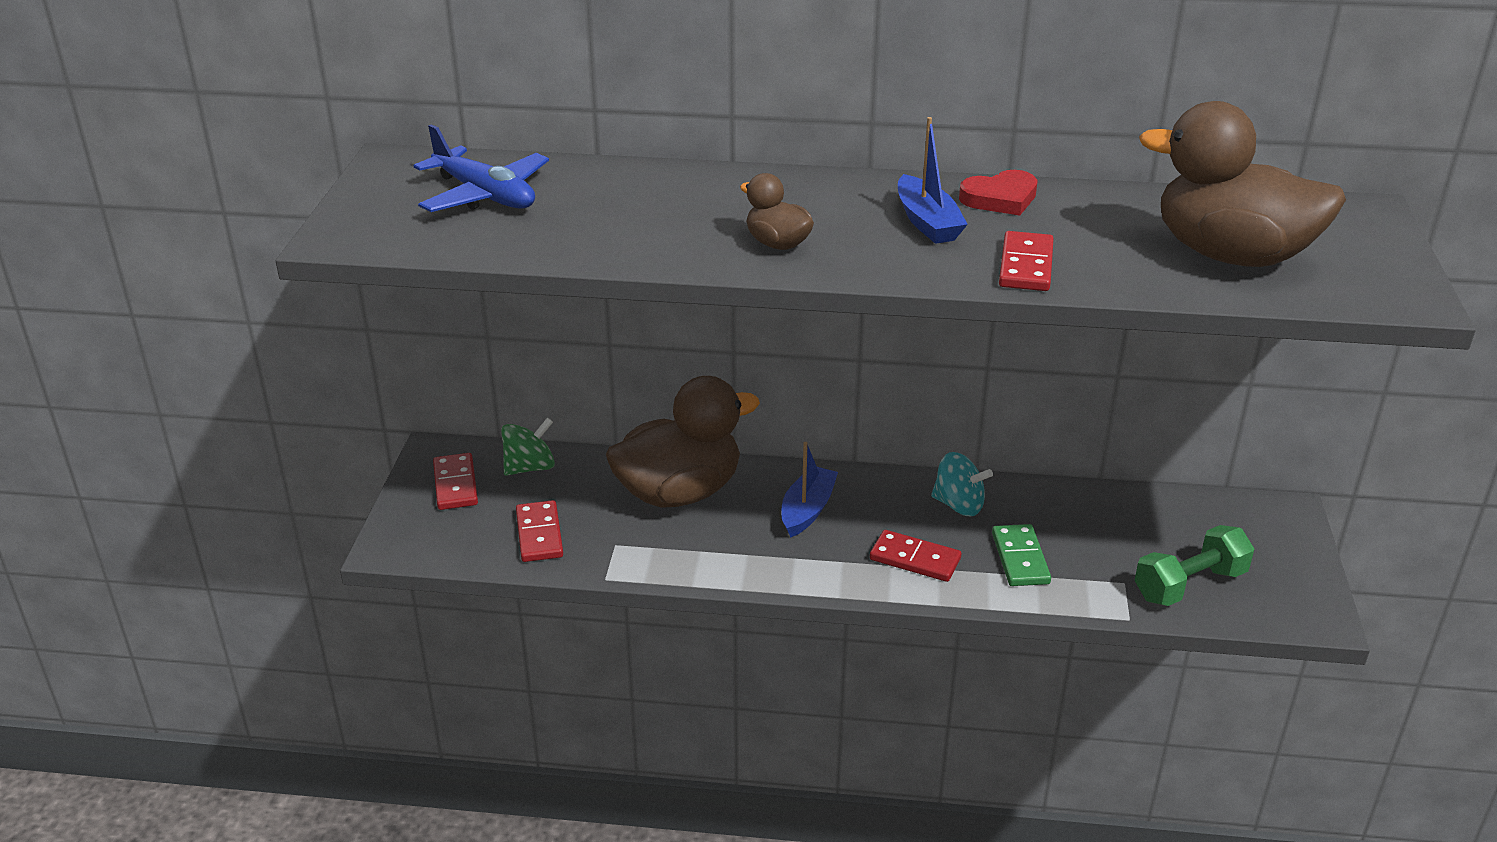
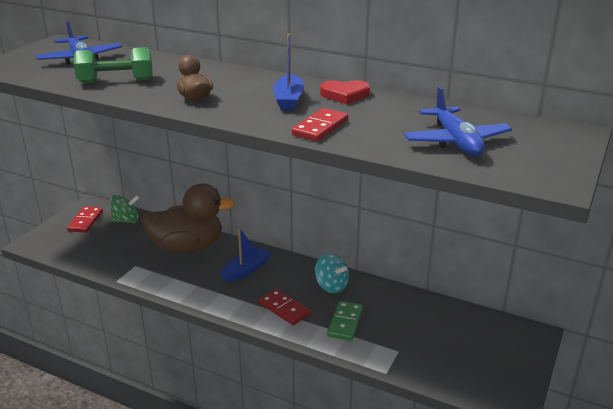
camera: 20 degrees right, 5 degrees down
red domino [516,500,563,562] -> none
green dumbbell [1135,525,1254,606] -> green dumbbell moved to [74,47,153,83]
brown duck [1139,101,1346,267] -> blue plane [404,87,512,156]

